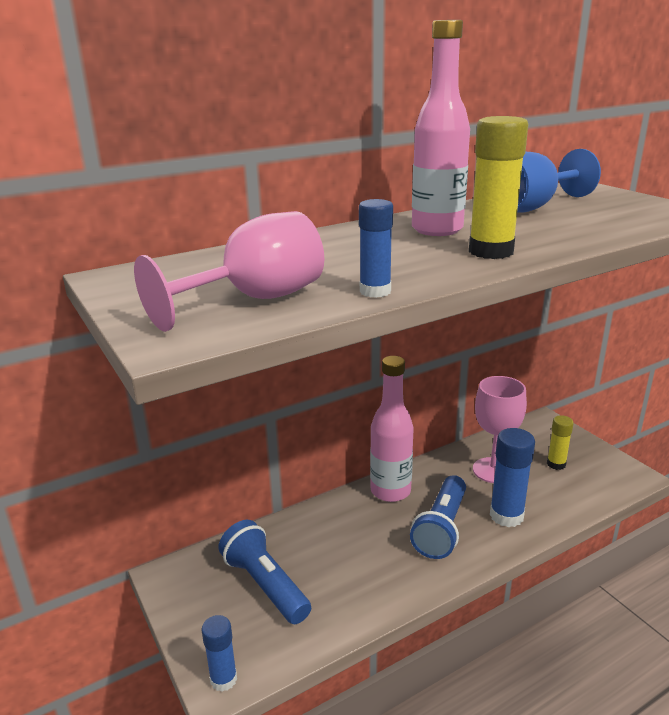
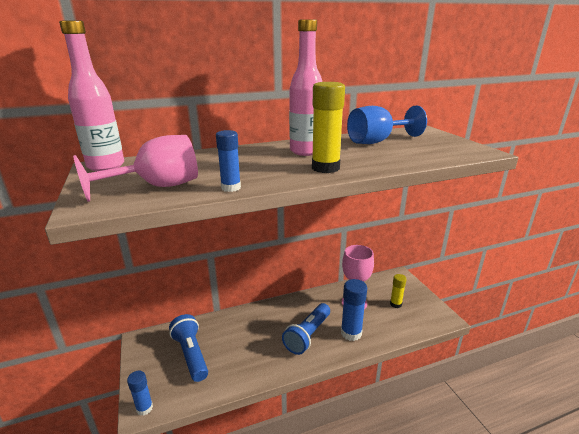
camera: 10 degrees right, 0 degrees up
pink bottle [370,356,414,502] -> pink bottle moved to [59,21,124,171]

